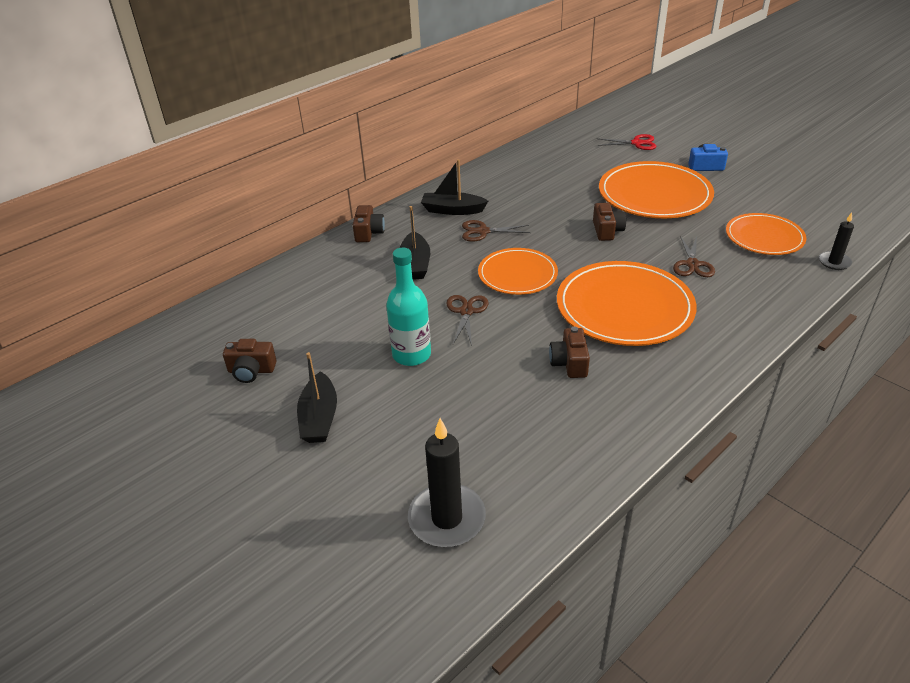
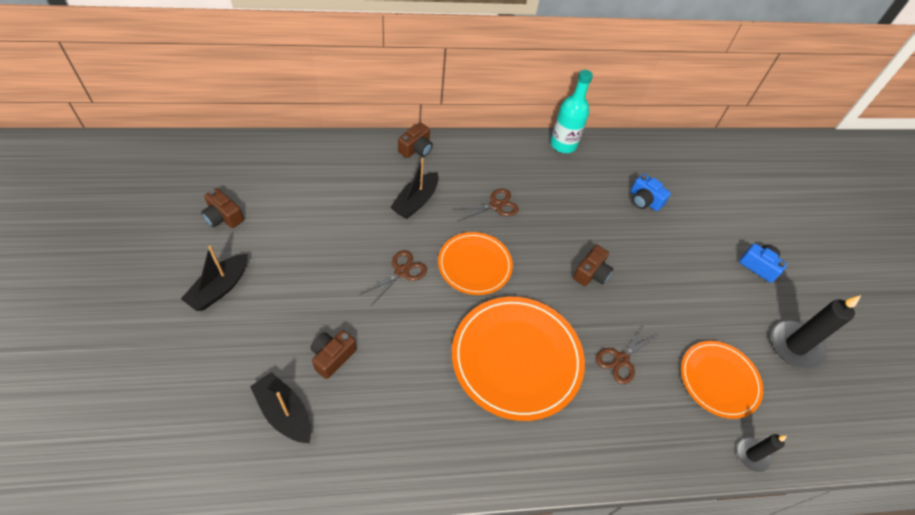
camera: 30 degrees right, 15 degrees up
turquoise bottle [386,248,431,366] -> turquoise bottle moved to [550,70,593,153]
black candle [408,418,486,547] -> black candle moved to [771,295,861,369]
black boat [421,159,488,215] -> black boat moved to [250,372,311,443]
brown scissors [462,220,531,242] -> brown scissors turned 120 degrees clockwise [456,189,519,221]
brown camera [549,326,590,378] -> brown camera moved to [310,330,356,379]
red scissors [597,134,656,150] -> none
orange plate [599,161,714,218] -> none
none -> blue camera [630,174,671,211]

